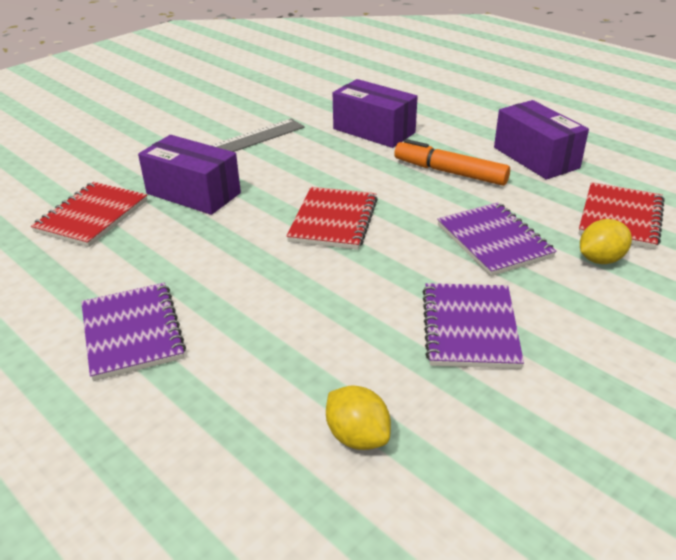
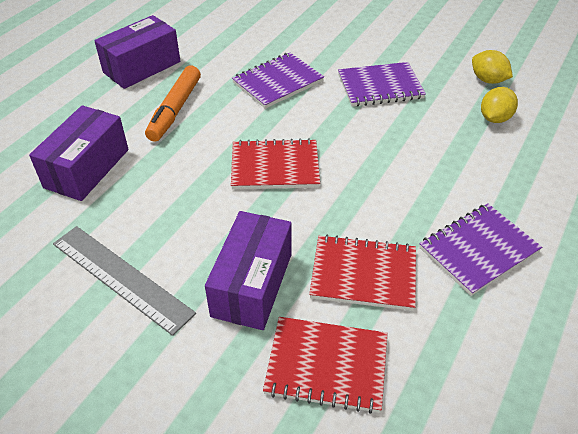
camera: 105 degrees left, 10 degrees up
red notebook [578,182,665,249] -> red notebook moved to [309,235,416,311]
yellow lemon [580,219,632,264] -> yellow lemon moved to [472,50,513,84]

